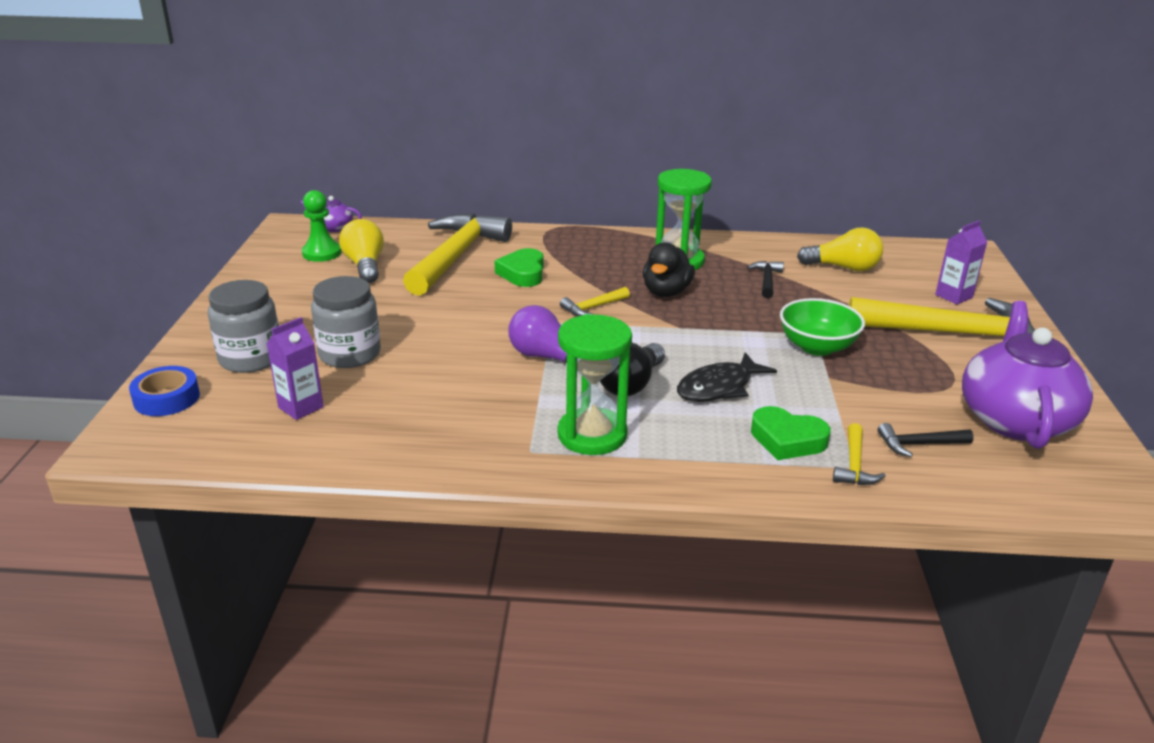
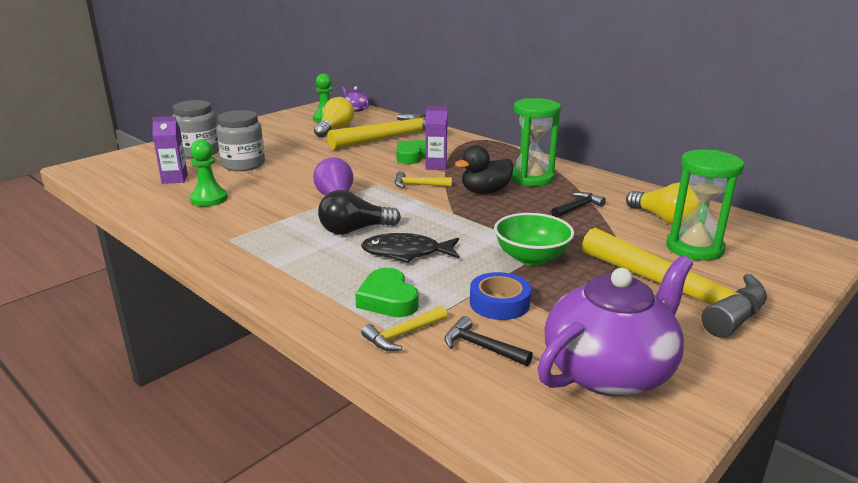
camera: 40 degrees right, 5 degrees down
blue tape [129,366,200,416] -> blue tape moved to [470,272,531,320]
green hourglass [558,314,632,455] -> green hourglass moved to [666,150,744,261]
purple carton [935,221,988,305] -> purple carton moved to [425,106,448,170]
none -> green pawn [190,140,228,207]

